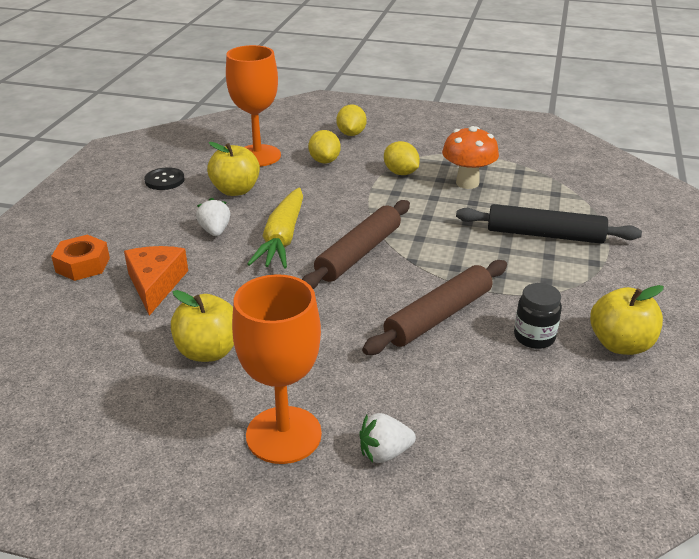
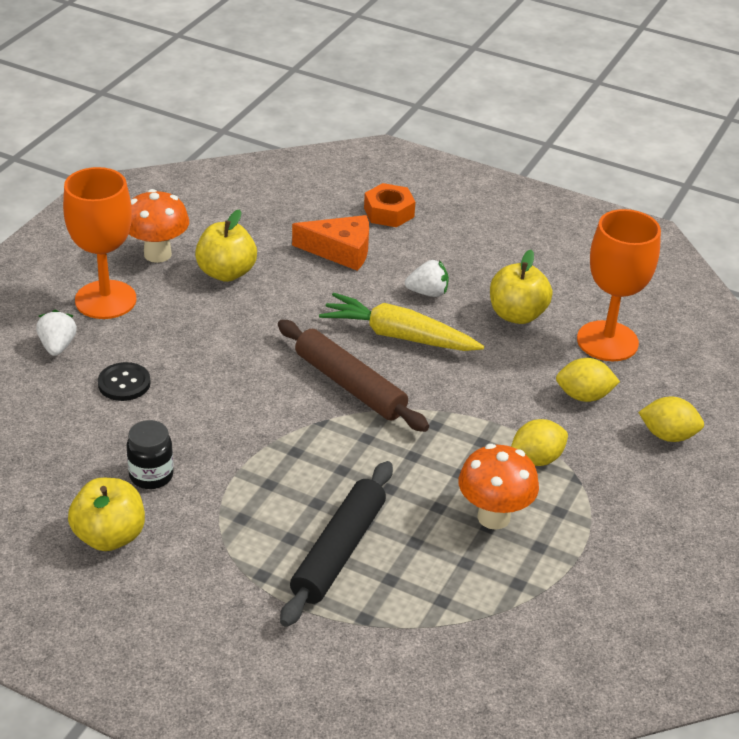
camera: 100 degrees right, 5 degrees up
black button [144,167,185,190] -> black button moved to [98,362,151,401]
brown rolling pin [362,260,507,355] -> none
none -> orange mushroom [129,189,189,263]

